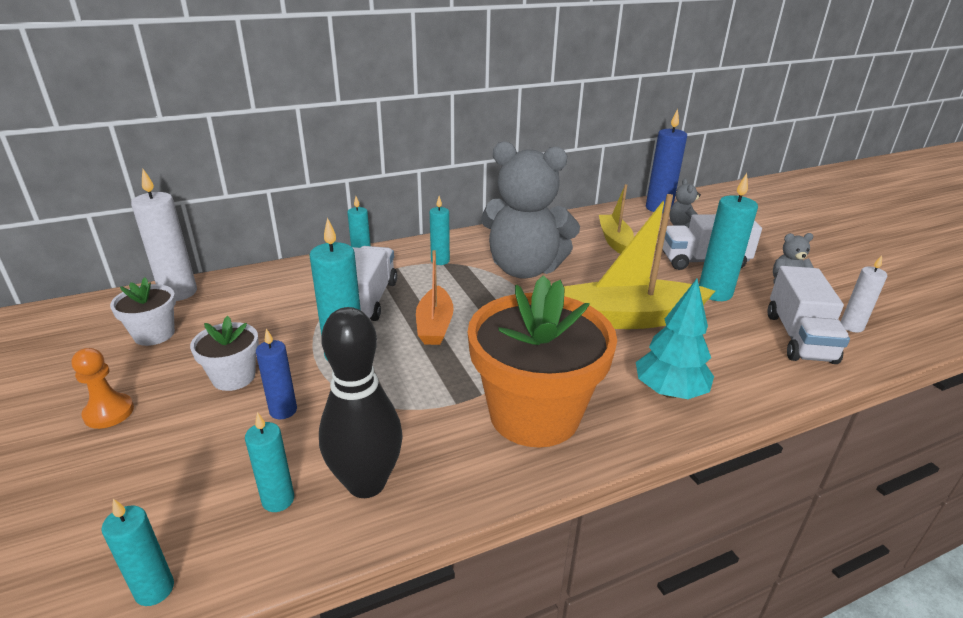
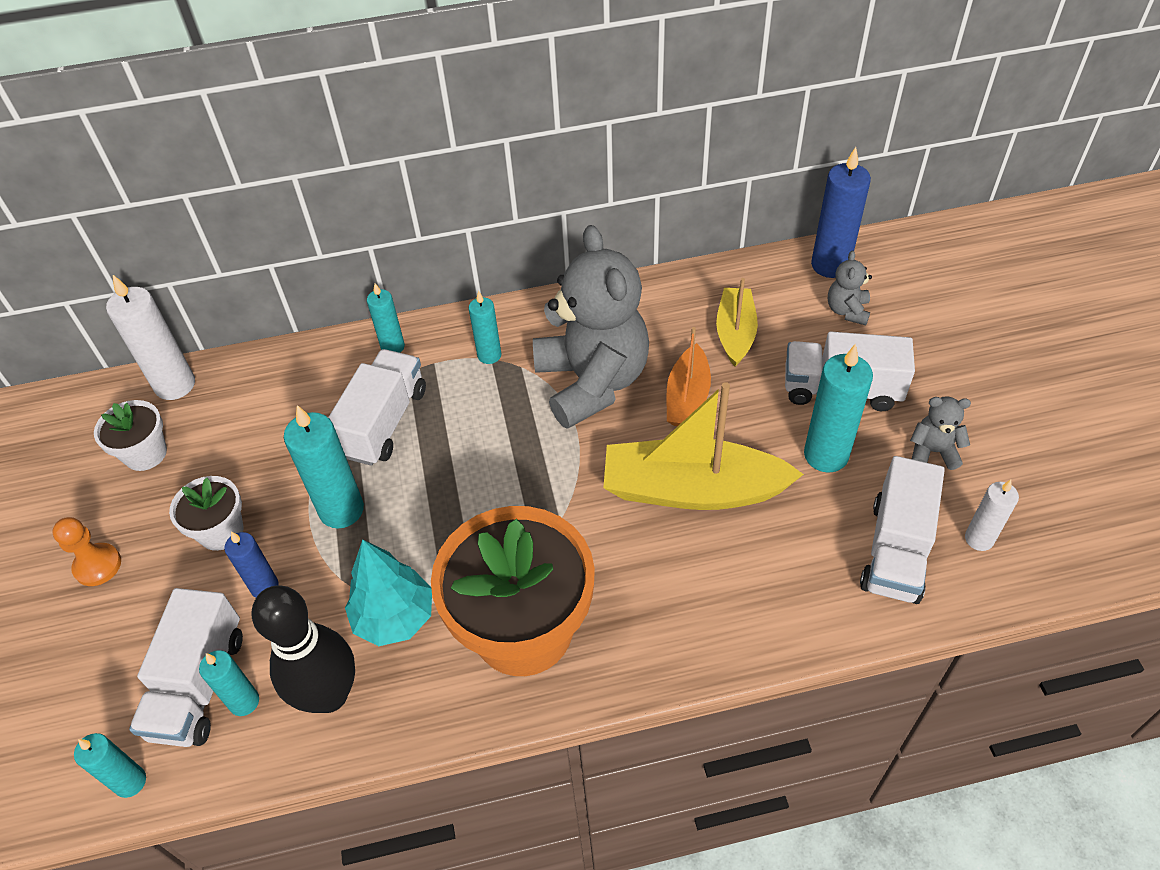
camera: 15 degrees right, 20 degrees up
orange boat [416,250,454,345] -> orange boat moved to [667,327,711,426]
grey teddy bear [481,141,580,279] -> grey teddy bear turned 135 degrees counterclockwise [533,225,649,429]
turquoise tree [636,279,714,399] -> turquoise tree moved to [345,540,432,646]
none -> white truck [129,588,243,747]

